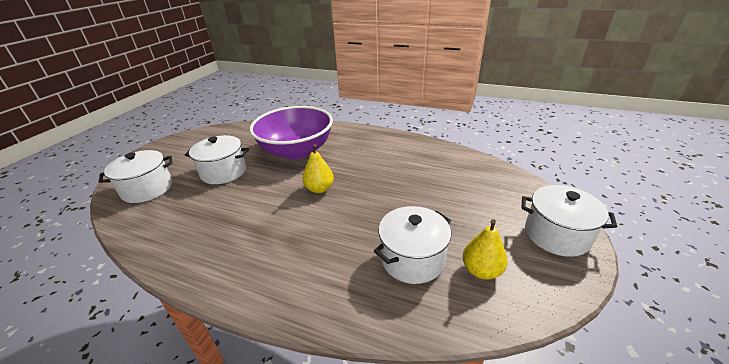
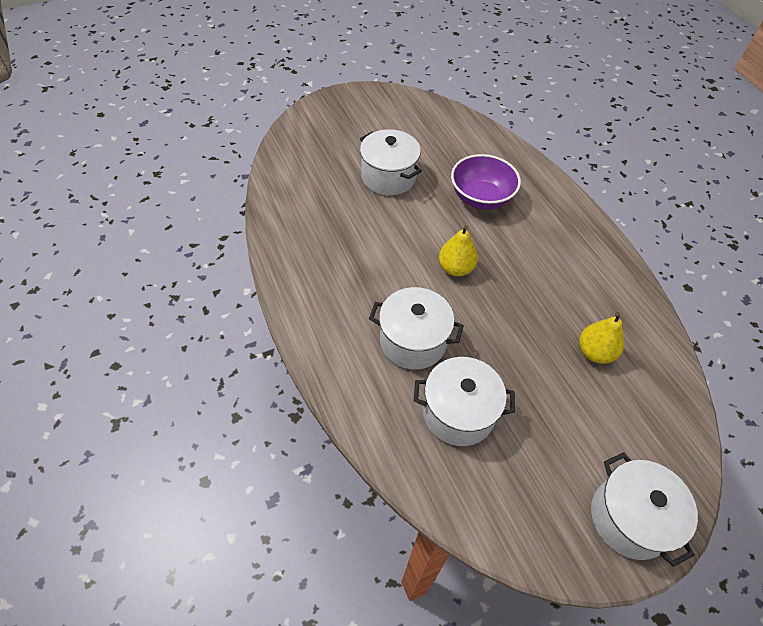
camera: 40 degrees right, 20 degrees up
white pot [98,150,173,203] -> white pot moved to [369,287,464,370]
purple bowl [250,106,333,160] -> purple bowl [451,154,521,210], size x0.64
yellow pear [462,219,507,280] -> yellow pear moved to [579,312,624,364]

